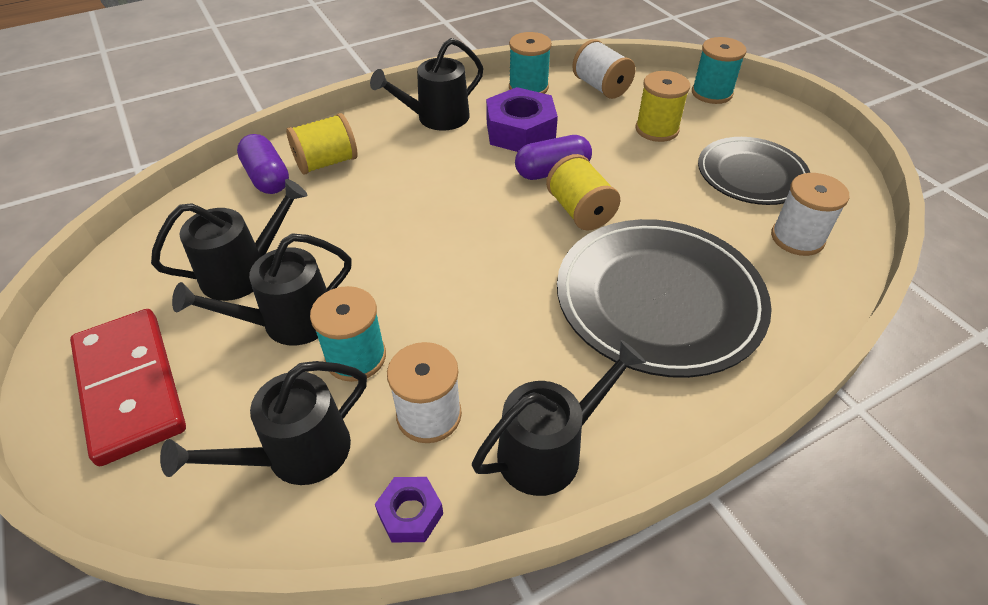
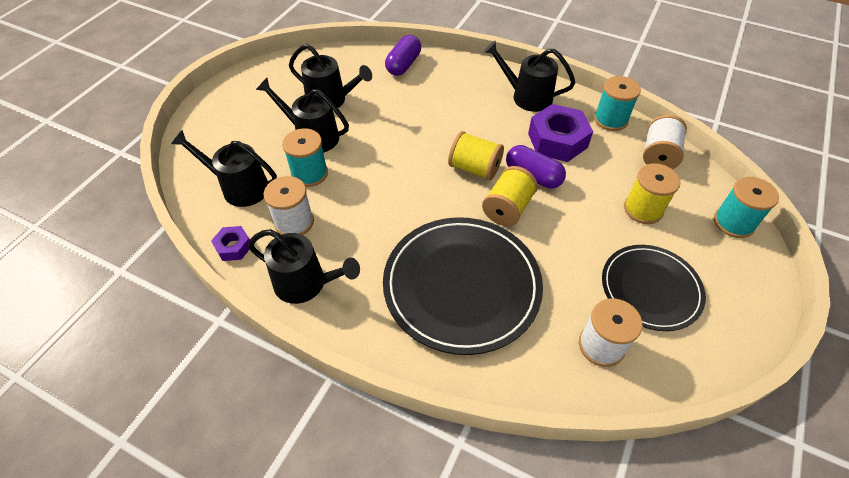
camera: 55 degrees right, 5 degrees up
red domino [70,309,186,466] -> none
yellow spool [286,113,358,175] -> yellow spool moved to [448,131,504,181]

